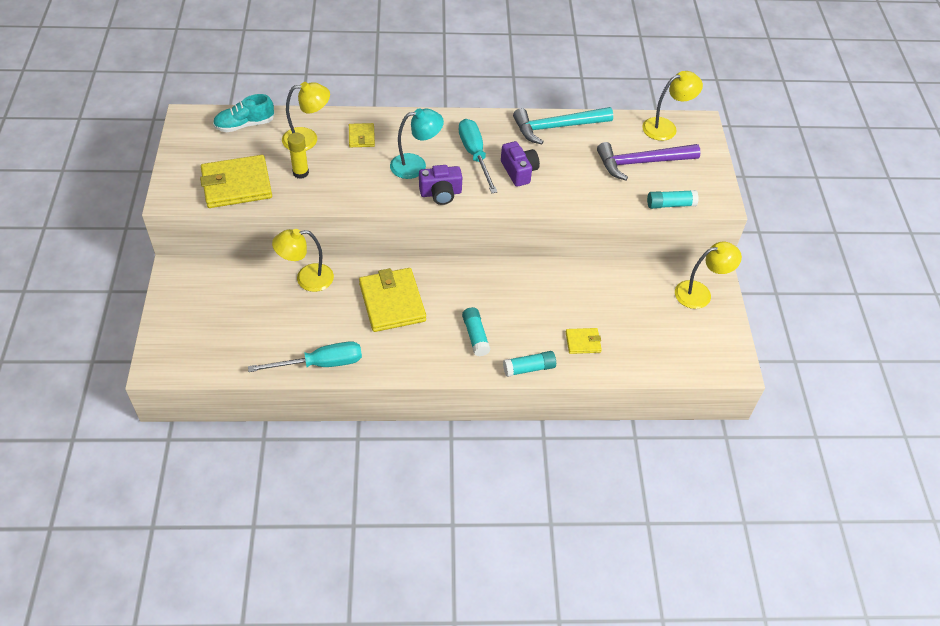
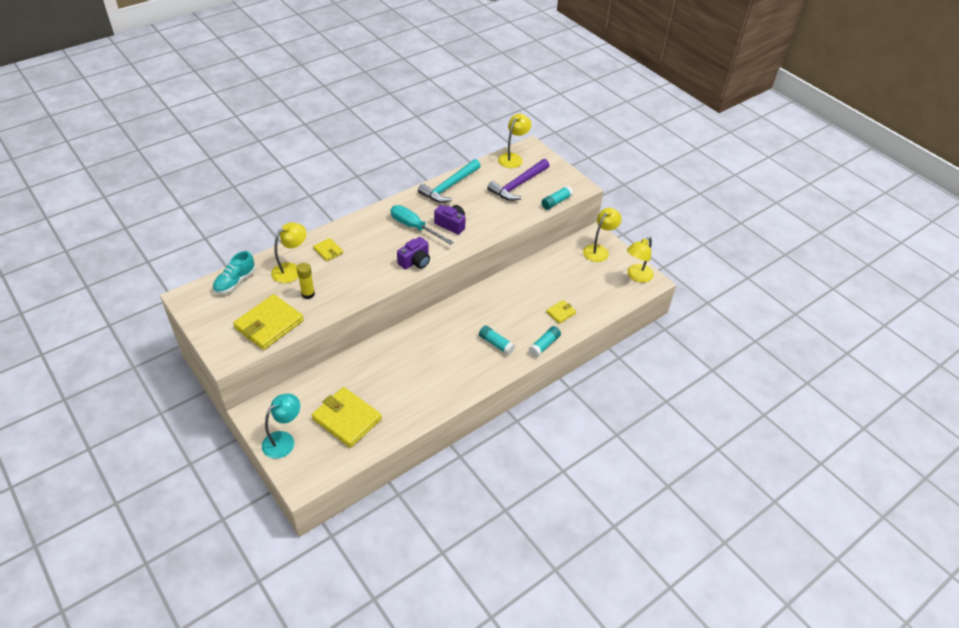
camera: 35 degrees left, 5 degrees down
turquoise screwdriver [248,341,362,372] -> none
yellow lamp [272,229,334,292] -> yellow lamp moved to [627,237,654,283]
yellow wallet [359,268,426,332] -> yellow wallet moved to [312,387,382,448]
turquoise lamp [390,108,444,179] -> turquoise lamp moved to [262,393,300,459]

